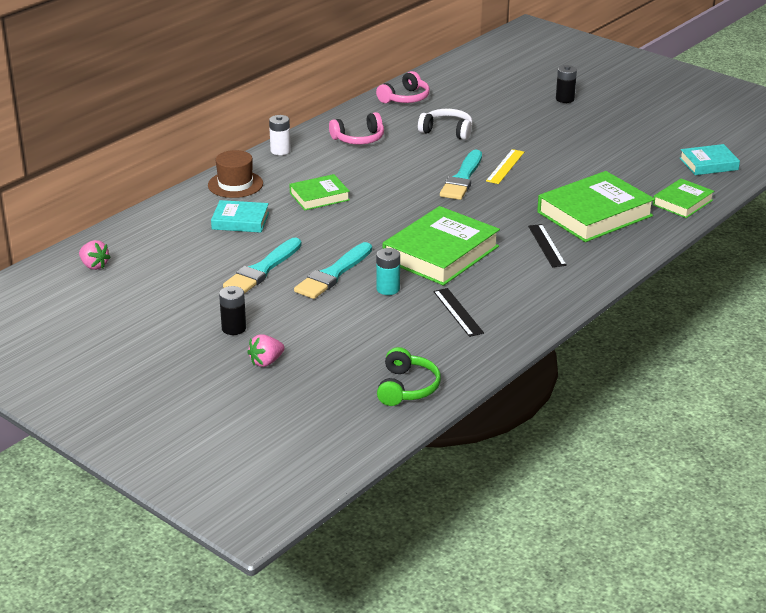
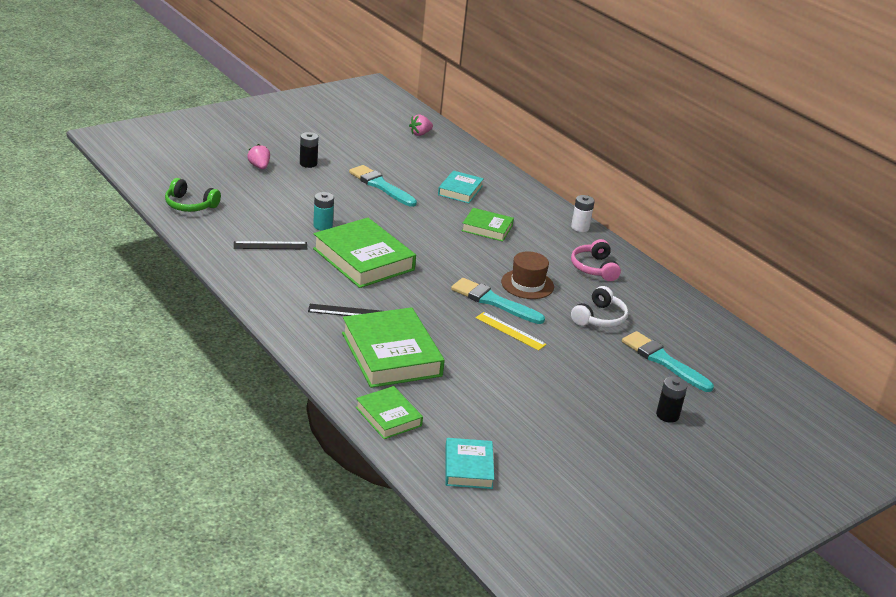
camera: 100 degrees right, 0 degrees up
brown hat [208,150,263,198] -> brown hat moved to [501,252,554,299]
green book [289,174,350,210] -> green book turned 60 degrees counterclockwise [462,208,514,242]
turquoise brush [294,242,372,299] -> turquoise brush moved to [622,331,714,392]
pink headphones [376,71,430,103] -> none

